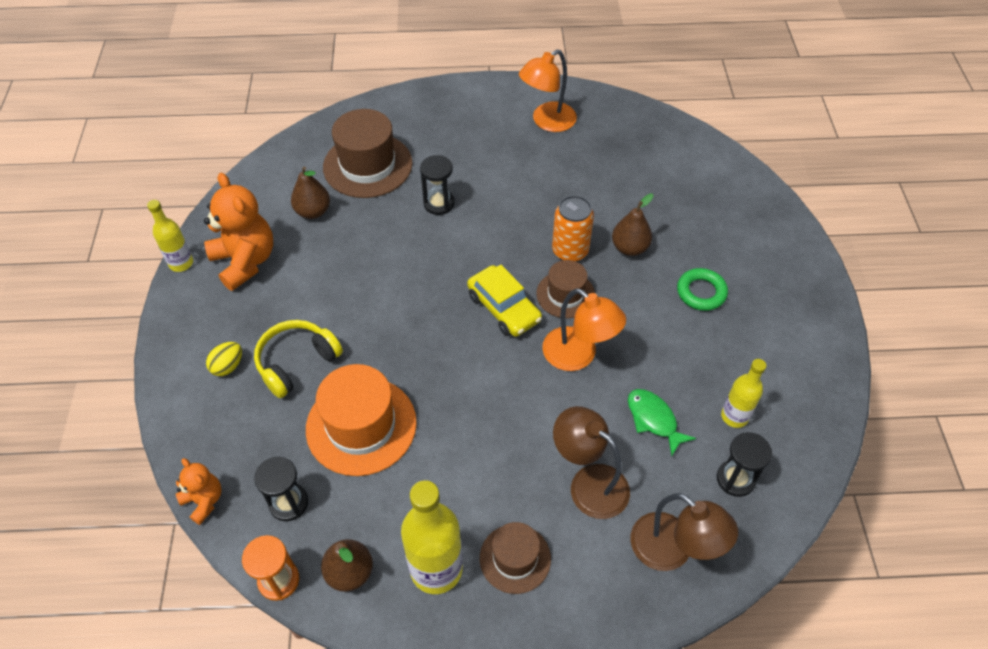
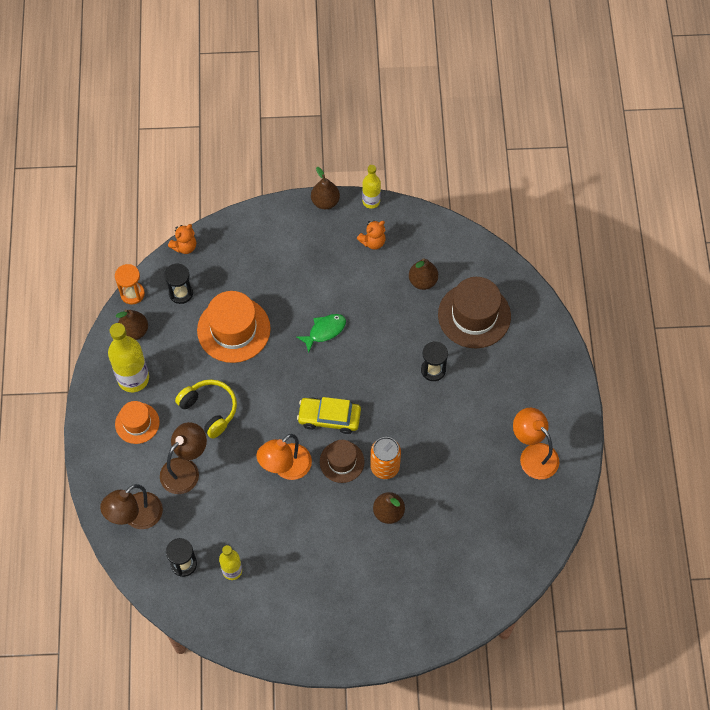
camera: 90 degrees right, 10 degrees up
orange teddy bear [204,173,273,291] -> orange teddy bear [357,220,386,250], size x0.54
yellow egg [206,342,242,376] -> none
yellow headphones [254,320,343,398] -> yellow headphones moved to [175,379,237,439]
yellow car [467,265,542,337] -> yellow car turned 45 degrees clockwise [297,397,361,434]
brown hat [480,522,551,594] -> orange hat [115,401,160,444]
green fish [628,389,696,456] -> green fish moved to [296,314,346,353]
green ring [677,268,728,311] -> none
none -> brown pear [311,167,340,209]

